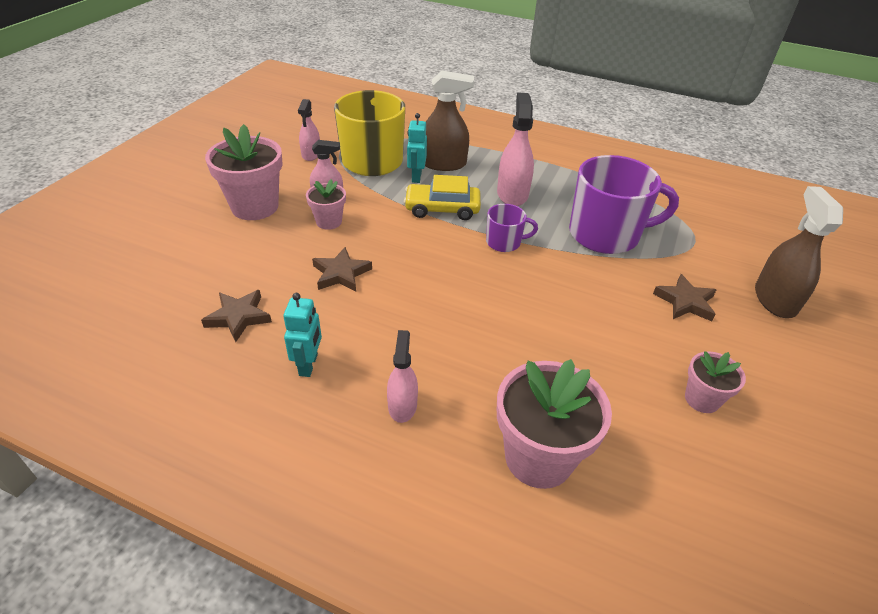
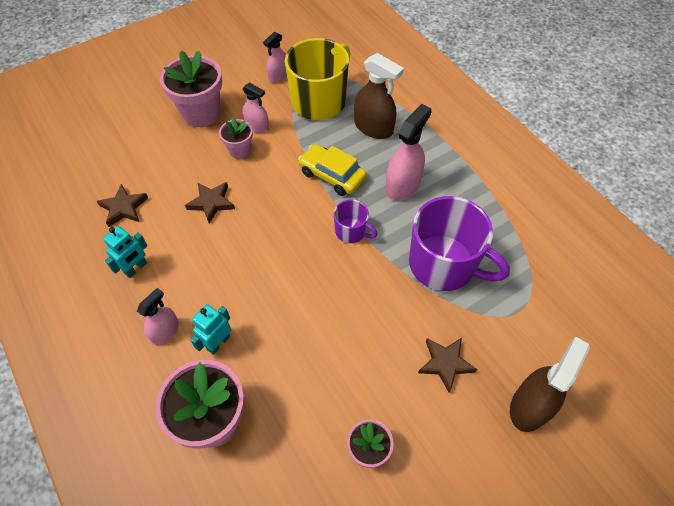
camera: 35 degrees right, 15 degrees up
turquoise robot [407,113,427,183] -> turquoise robot moved to [190,304,231,355]

